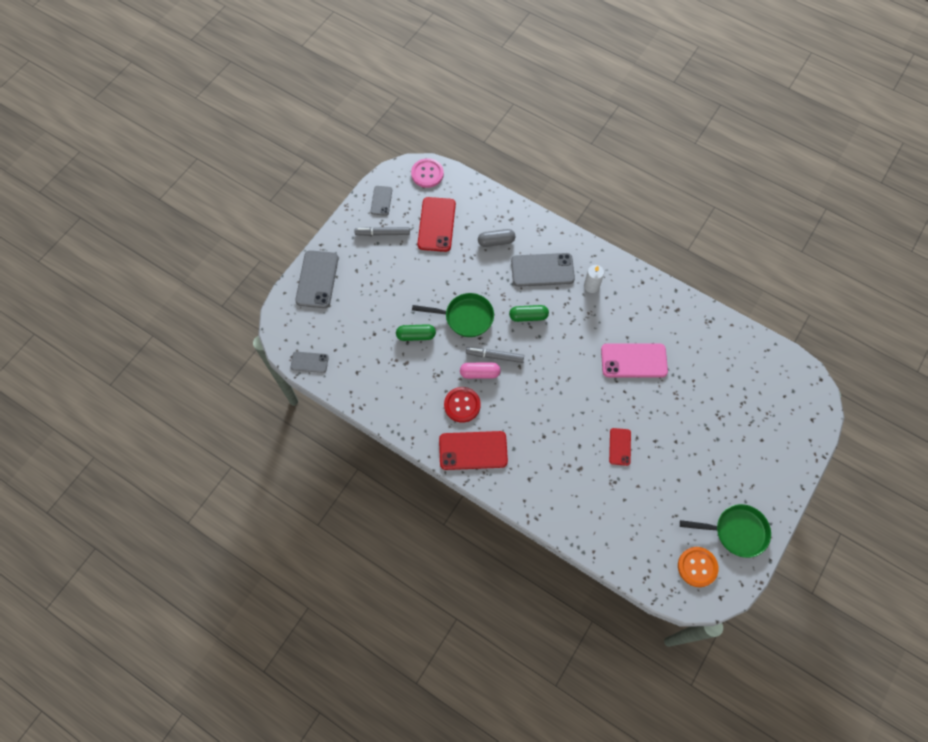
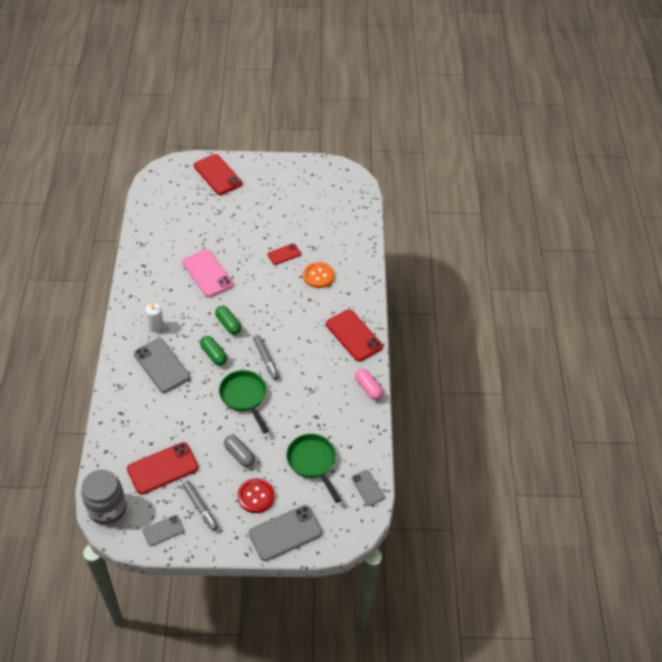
camera: 125 degrees left, 15 degrees down
green capsule [396,324,436,341] -> green capsule moved to [215,306,241,335]
pink button [411,158,444,188] -> grey jar [81,469,126,525]
red button [444,387,481,423] -> red button moved to [238,478,274,513]
pink capsule [460,363,501,379] -> pink capsule moved to [355,369,383,400]
grey capsule [478,229,515,247] -> grey capsule moved to [224,435,255,467]
orange button [678,547,718,587] -> orange button moved to [303,262,334,288]
green pan [680,504,771,558] -> green pan moved to [287,434,341,503]
none -> red phone [194,154,242,195]

